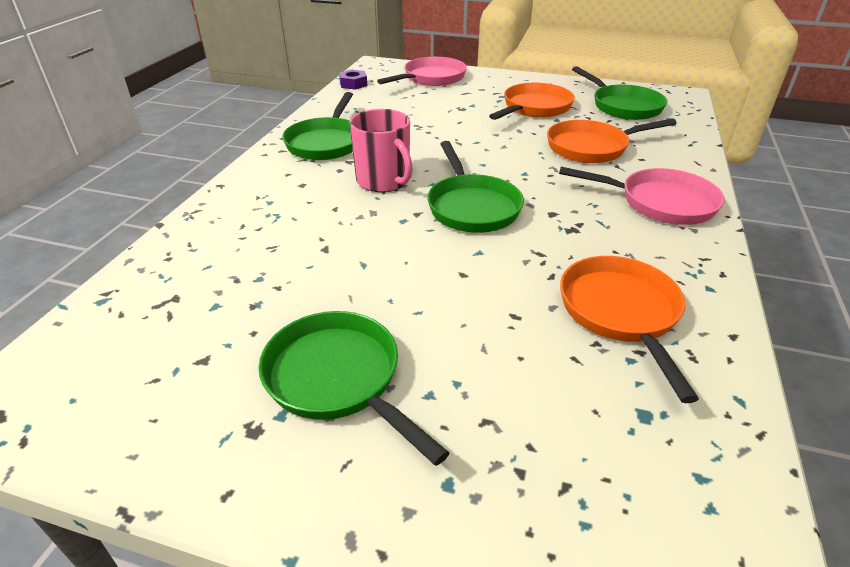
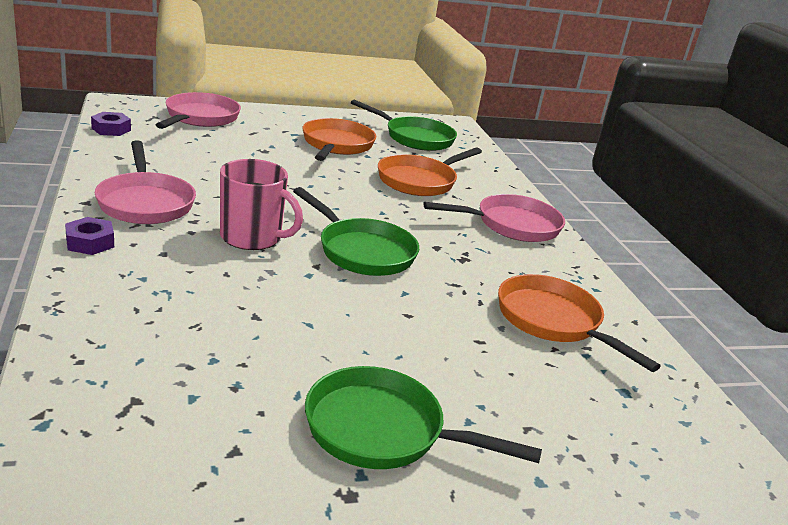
camera: 35 degrees left, 10 degrees down
green pan [282,92,353,160] -> pink pan [95,140,196,224]
none -> purple nut [65,217,114,255]

